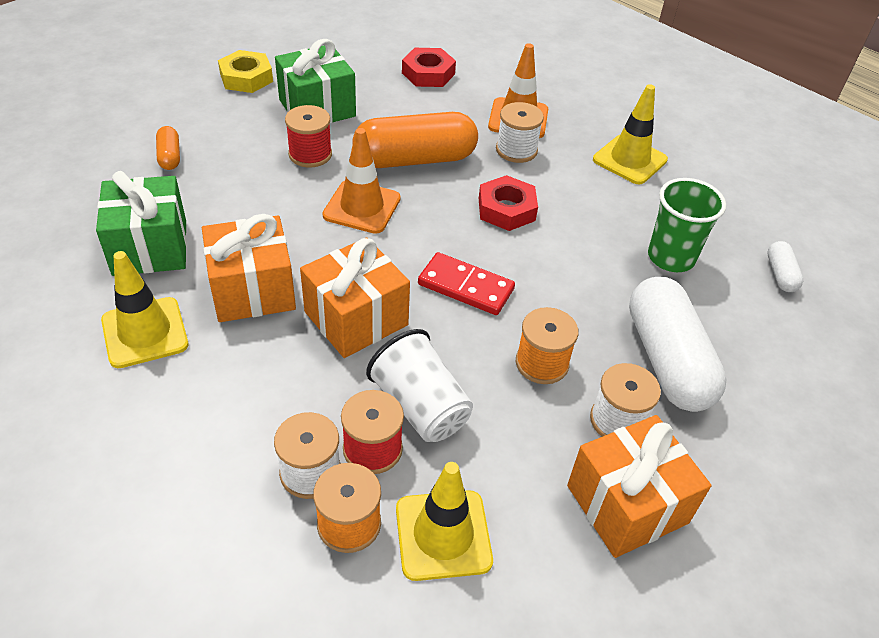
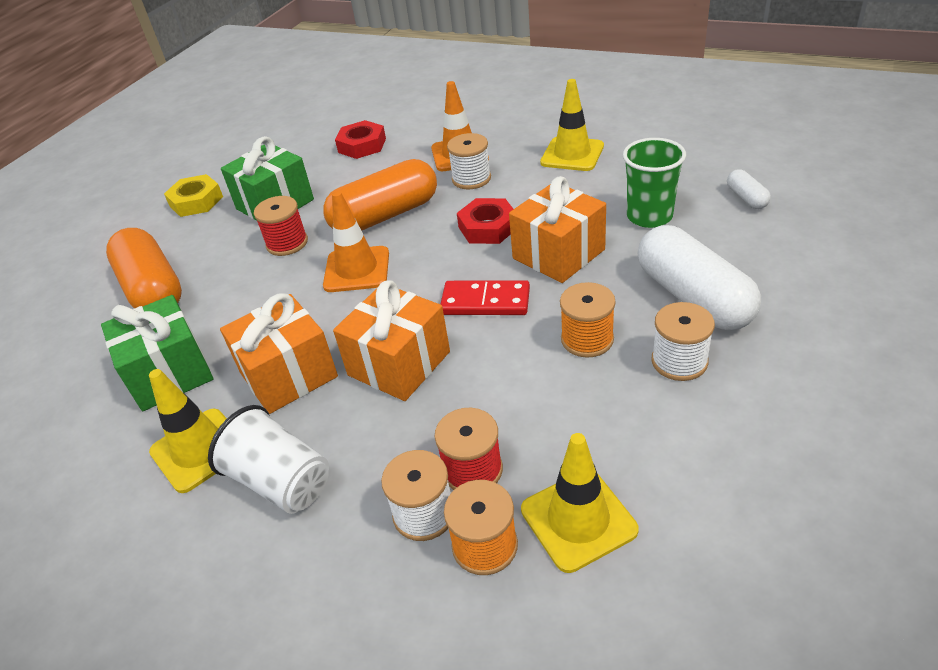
camera: 10 degrees left, 5 degrees down
orange capsule [156,126,180,170] -> orange capsule [106,228,182,308], size x2.23
white cup [366,329,473,442] -> white cup moved to [208,405,329,514]
orange gift [567,415,711,558] -> orange gift moved to [509,176,606,283]

